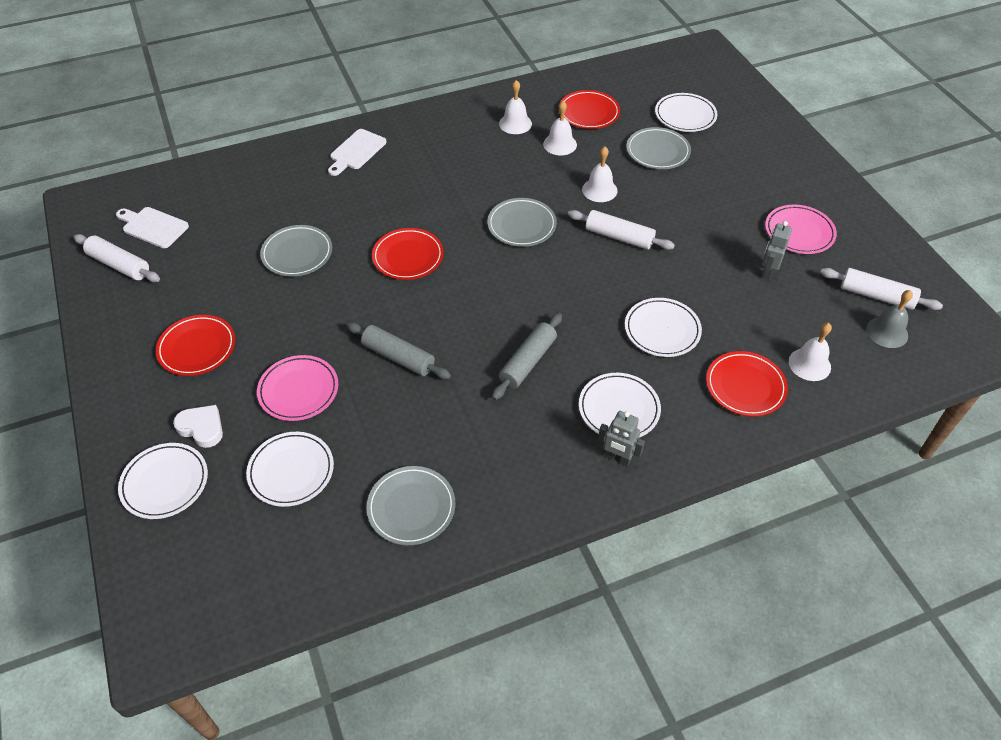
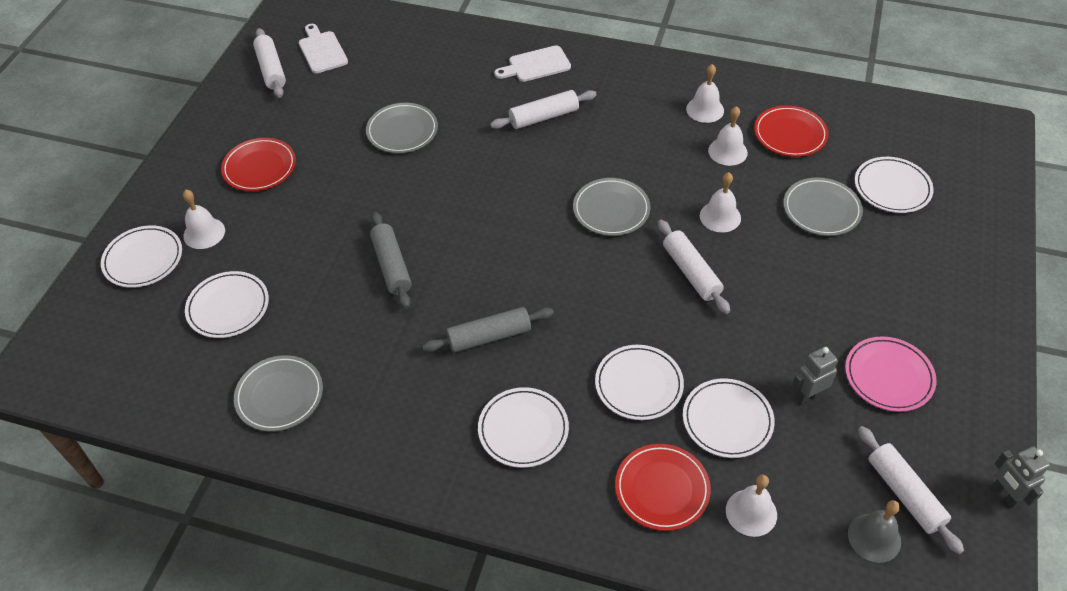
camera: 40 degrees right, 0 degrees up
white heart [173,405,223,448] -> white bell [183,190,225,249]
pink plate [257,355,338,421] -> none
red plate [372,228,444,280] -> none
grey robot [598,411,645,466] -> grey robot moved to [993,446,1050,508]
none -> white rolling pin [490,90,597,129]
none -> white plate [683,378,775,458]

